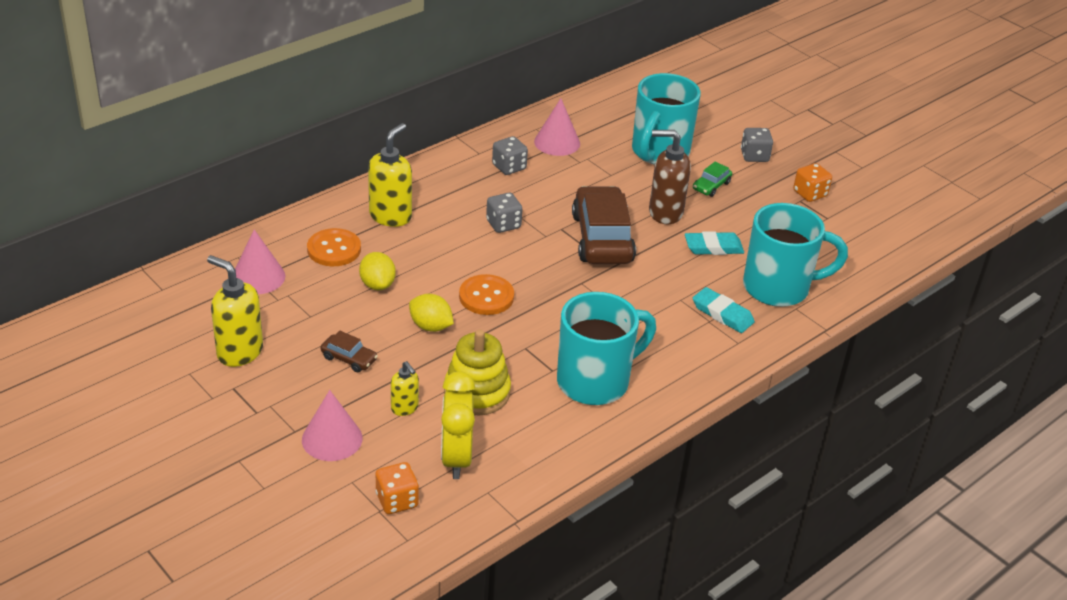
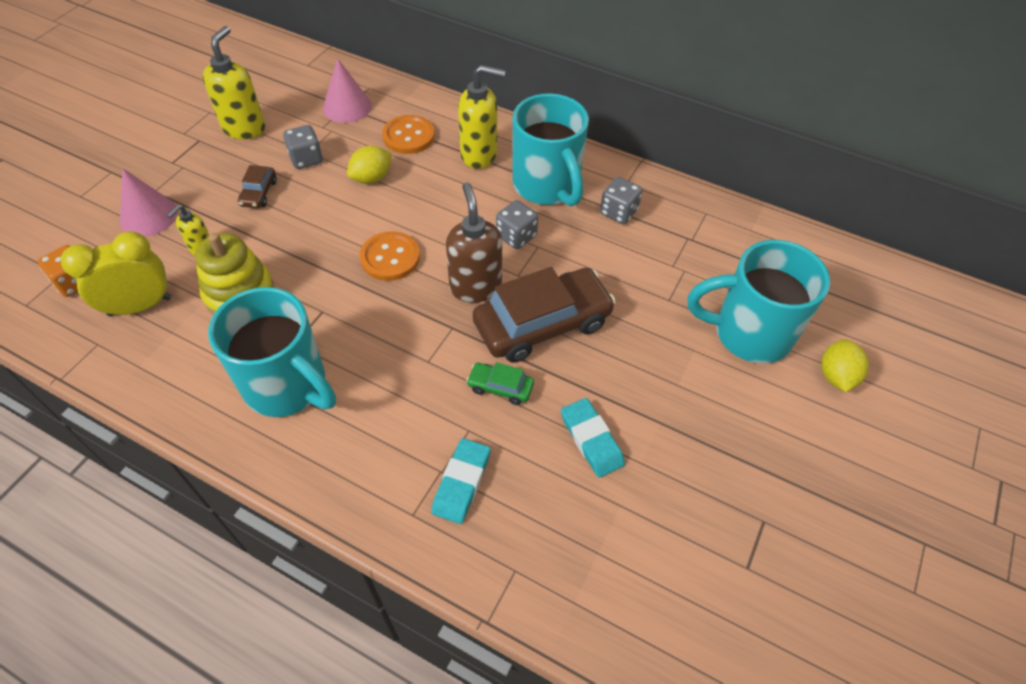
camera: 70 degrees right, 15 degrees up
yellow lemon [409,294,454,332] -> yellow lemon moved to [821,339,869,392]
pink cone [534,98,580,156] -> none
brown soap dispenser [649,130,691,224] -> brown soap dispenser moved to [446,182,502,303]
green car [693,162,732,197] -> green car moved to [466,362,534,405]
grey dice [741,128,773,162] -> grey dice moved to [283,125,323,169]
turquoise mug [743,203,848,307] -> turquoise mug moved to [513,93,589,206]
orange dice [793,163,832,202] -> none

